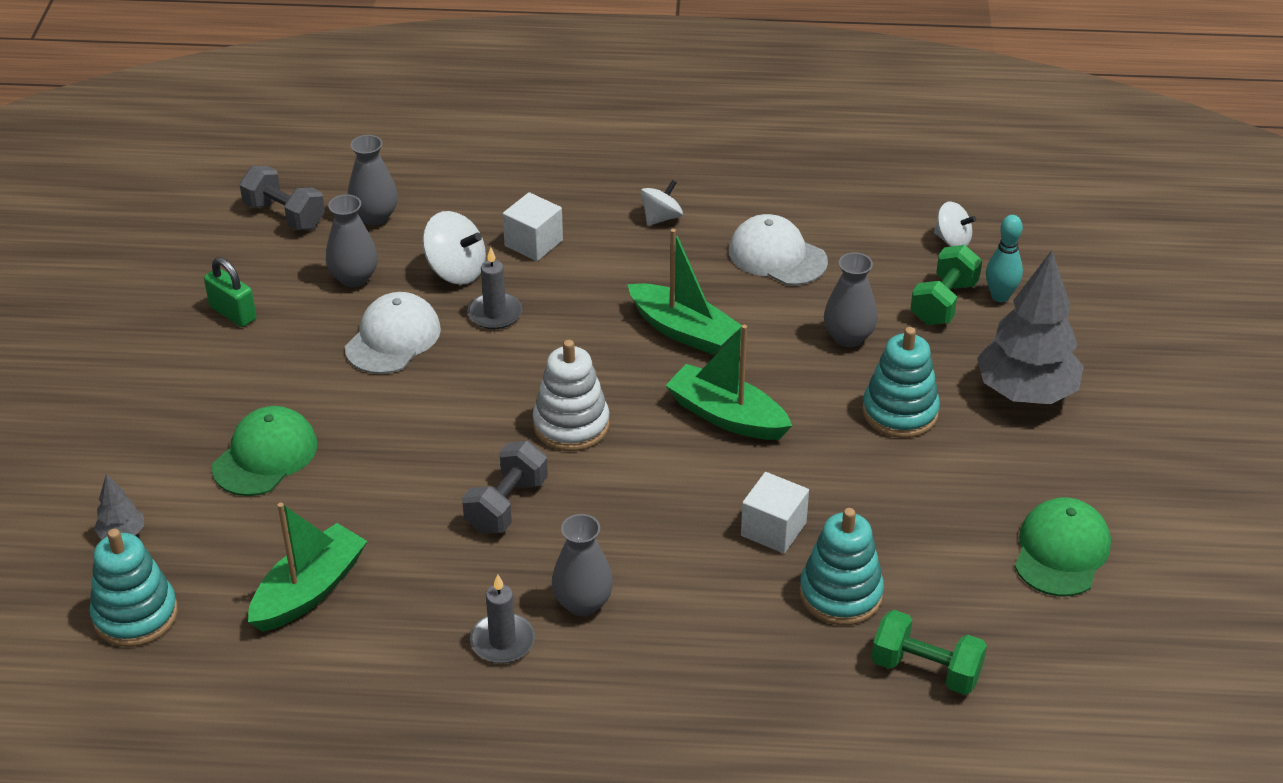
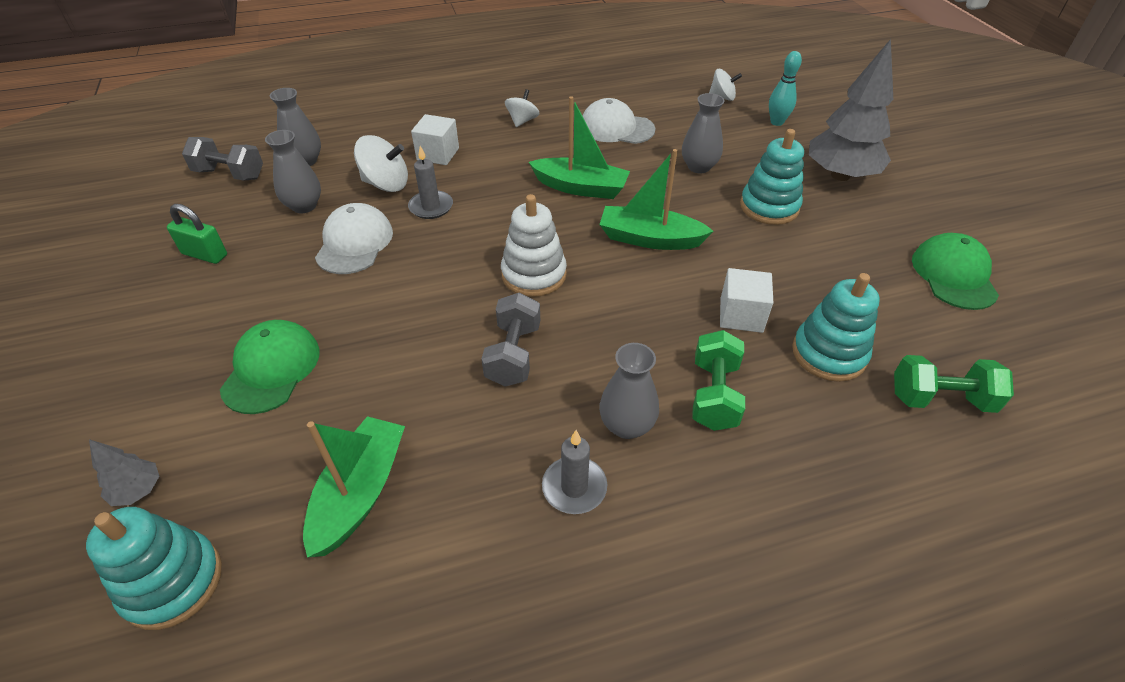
camera: 20 degrees left, 5 degrees up
green dumbbell [910,245,982,325] -> green dumbbell moved to [692,330,745,431]

